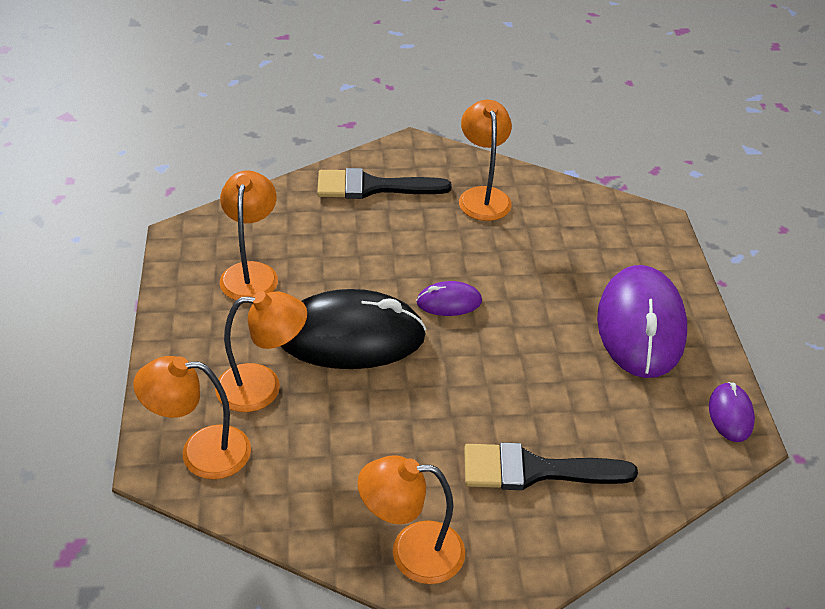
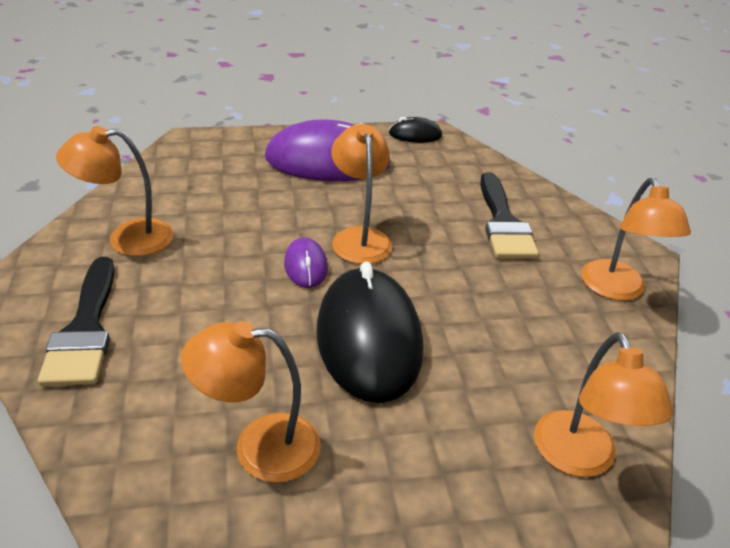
camera: 95 degrees left, 5 degrees down
orange lamp [215,291,307,412] -> orange lamp moved to [331,124,392,264]
purple mouse [709,382,755,442] -> black mouse [389,117,442,143]

